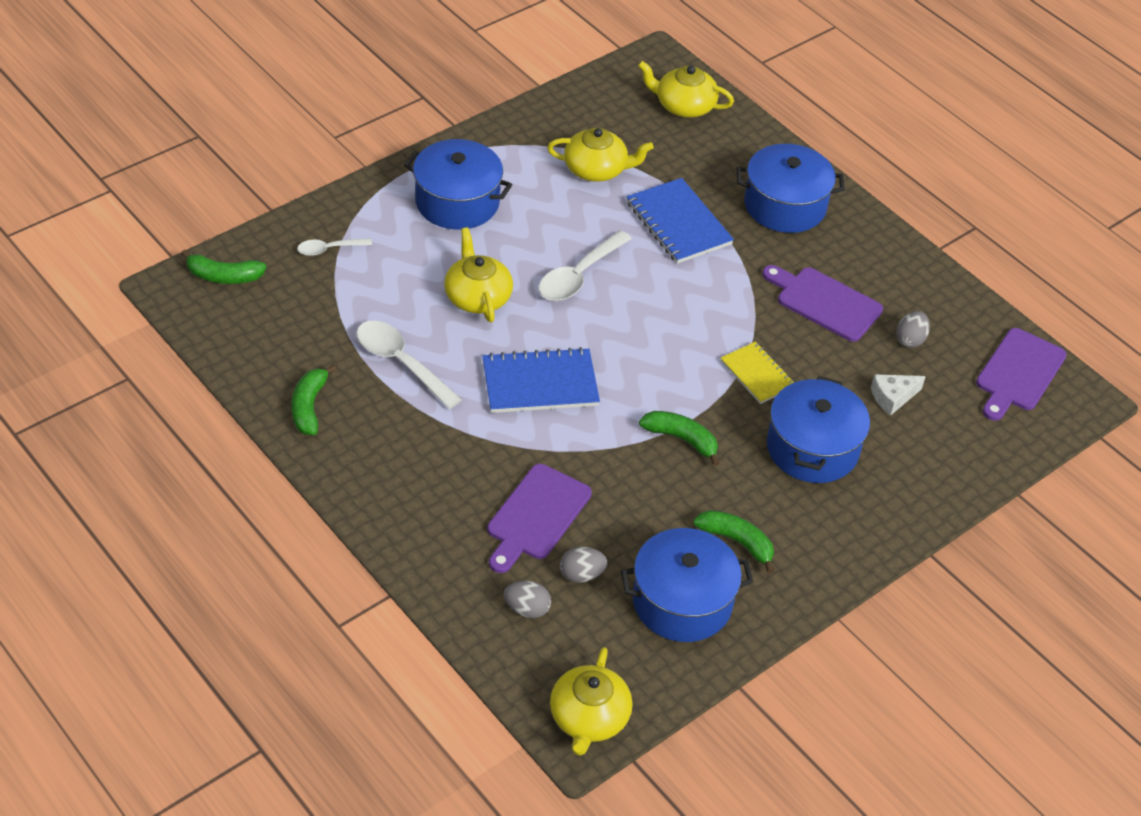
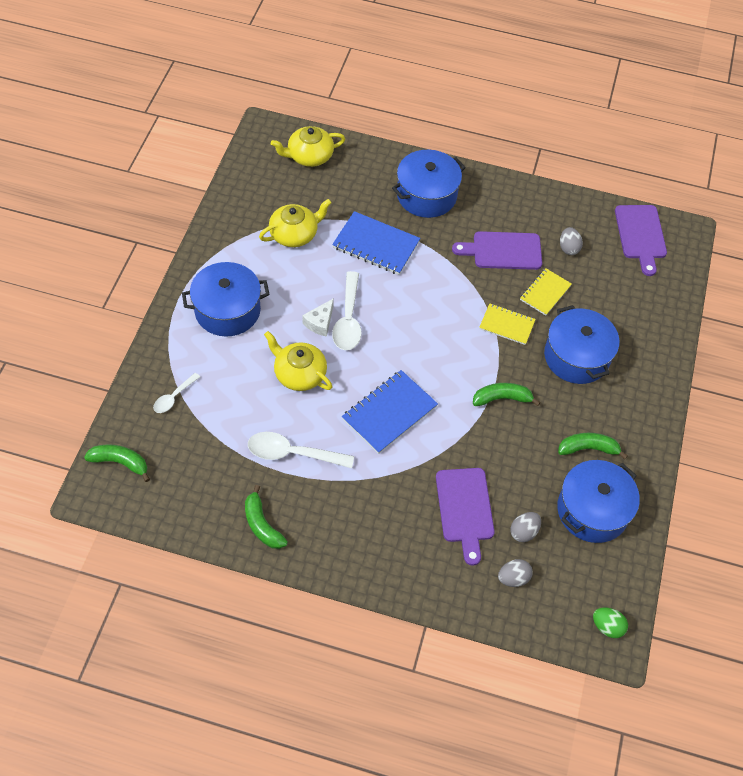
camera: 35 degrees left, 10 degrees up
green banana [181,250,267,284] -> green banana turned 135 degrees counterclockwise [84,444,150,482]
yellow teapot [550,647,633,756] -> green egg [593,607,628,638]
white cheese [871,374,926,416] -> white cheese moved to [302,298,334,337]
none -> yellow notebook [520,268,572,315]

